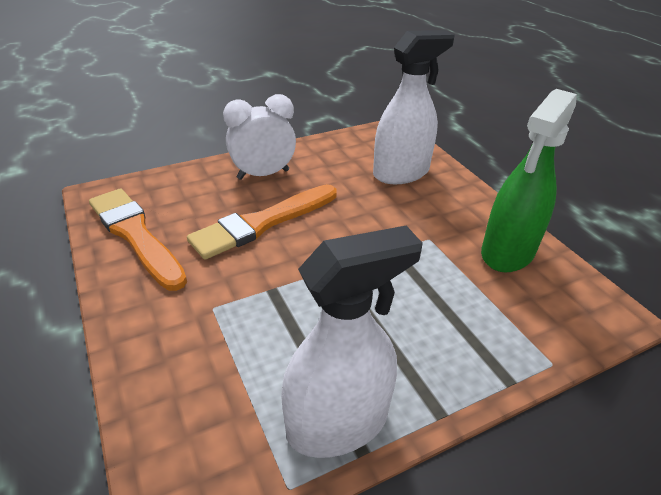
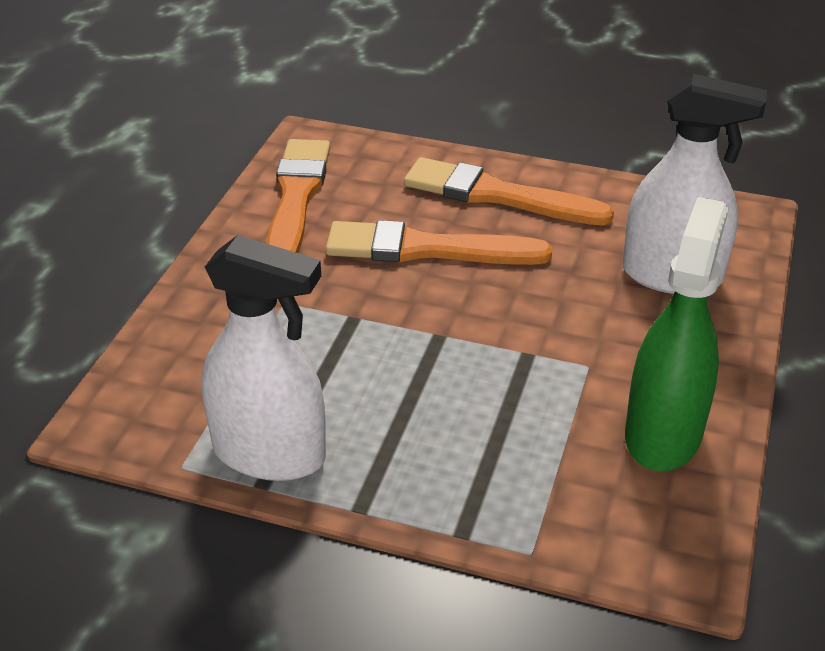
camera: 45 degrees right, 0 degrees up
white clock [223,94,296,180] -> orange brush [404,157,614,226]
green spray bottle [481,89,577,272] -> green spray bottle turned 120 degrees clockwise [625,197,728,471]

